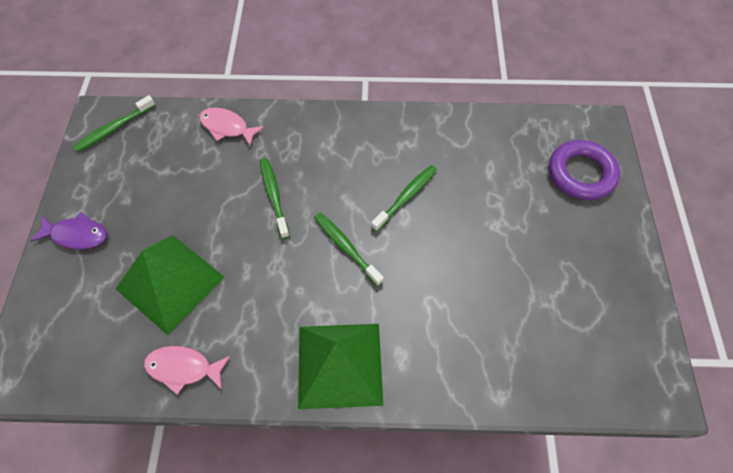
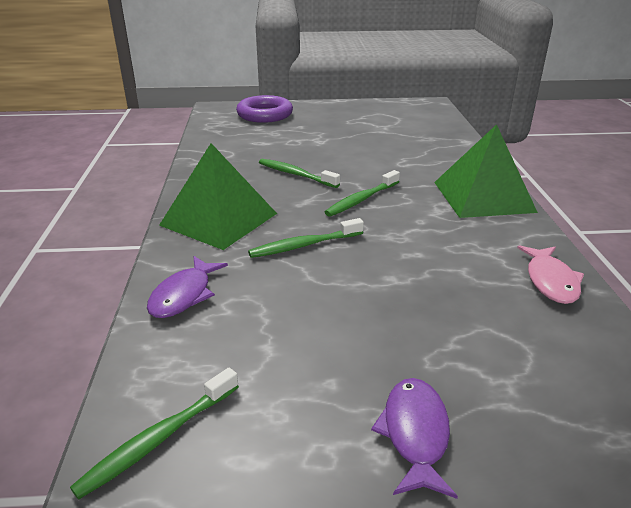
camera: 95 degrees left, 30 degrees down
green toothbrush [73,95,156,152] -> green toothbrush turned 90 degrees clockwise [70,368,239,499]
green pyramid [116,235,224,335] -> green pyramid moved to [159,143,277,250]
pink fish [199,108,264,147] -> purple fish [147,256,228,318]

